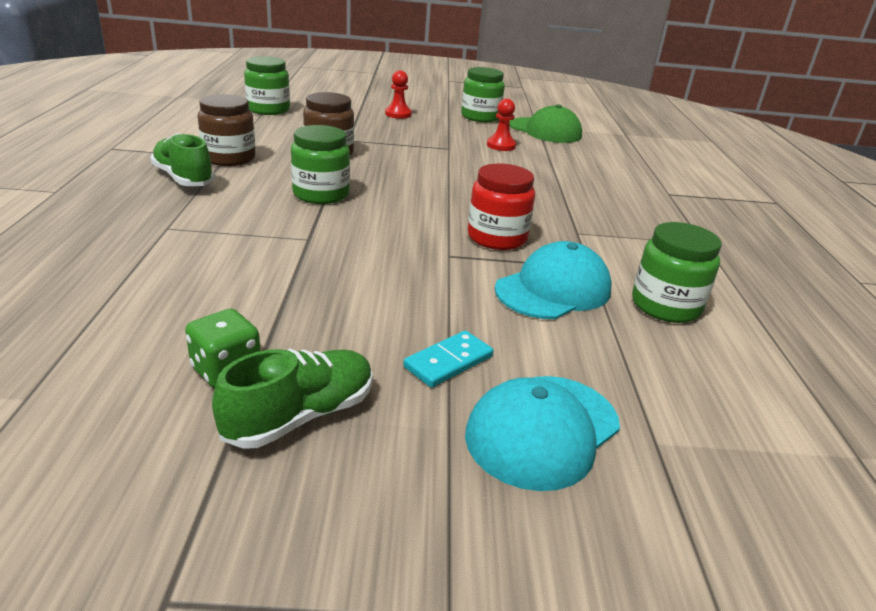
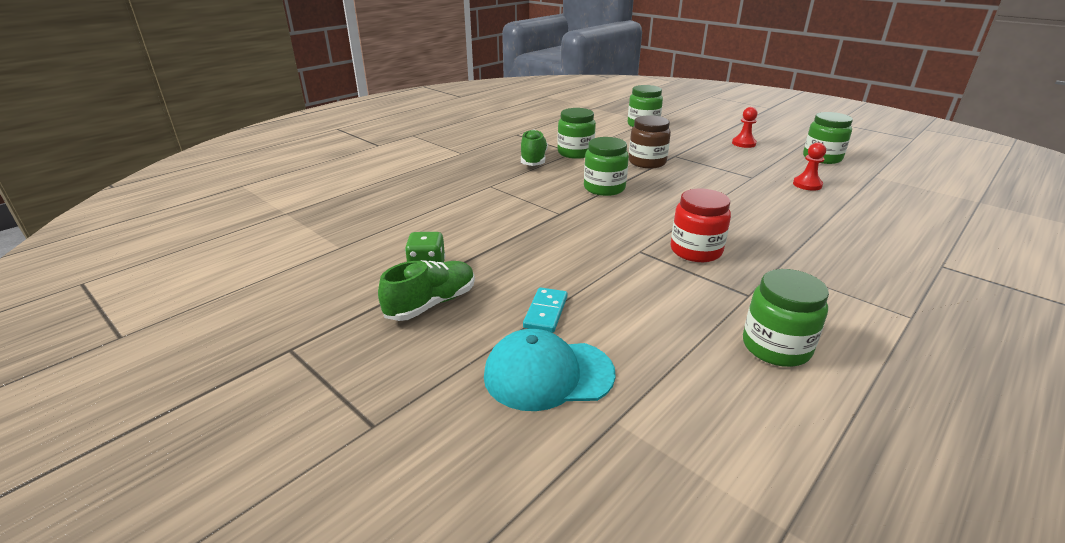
camera: 45 degrees right, 0 degrees up
brown jar [198,94,256,166] -> green jar [557,108,596,159]
green shoe [212,349,373,449] -> green shoe turned 45 degrees counterclockwise [378,260,475,321]
turquoise domino [403,330,493,388] -> turquoise domino turned 75 degrees counterclockwise [523,287,568,333]
turquoise cap [495,241,611,319] -> none
green cap [509,104,582,143] -> none

